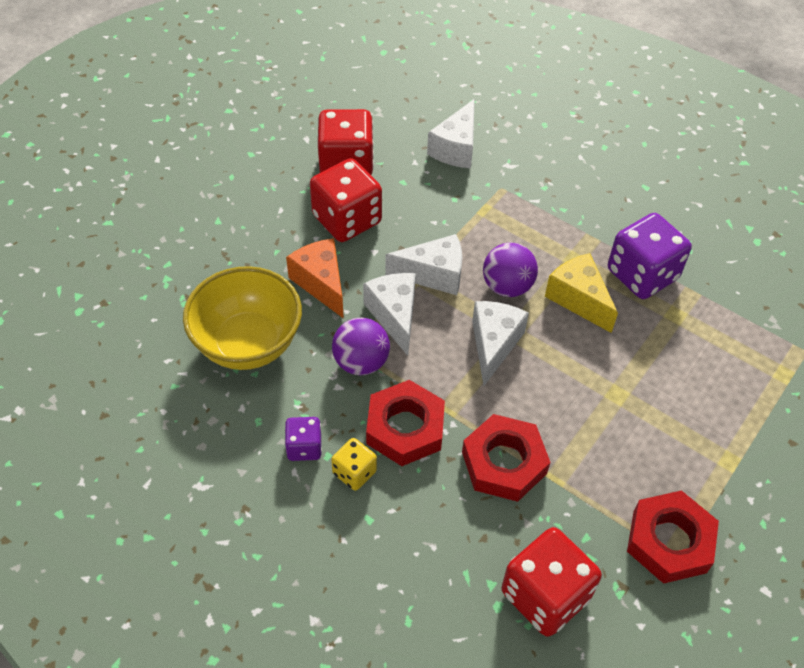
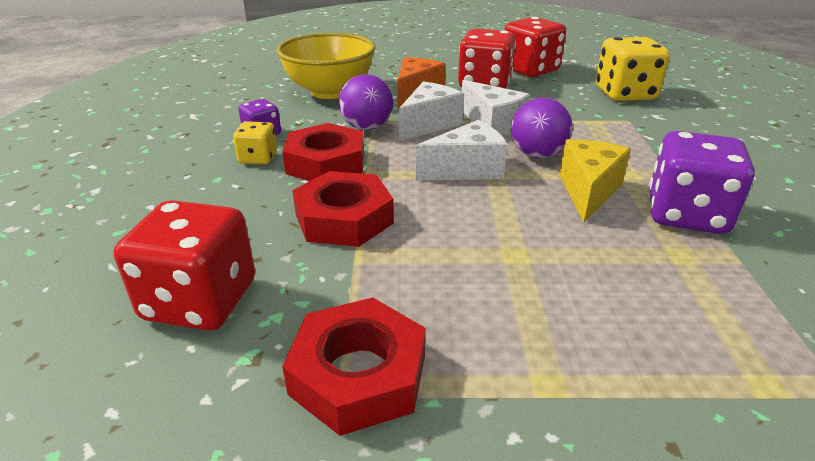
camera: 55 degrees right, 20 degrees down
white cheese [427,99,475,168] -> yellow dice [596,37,670,101]

